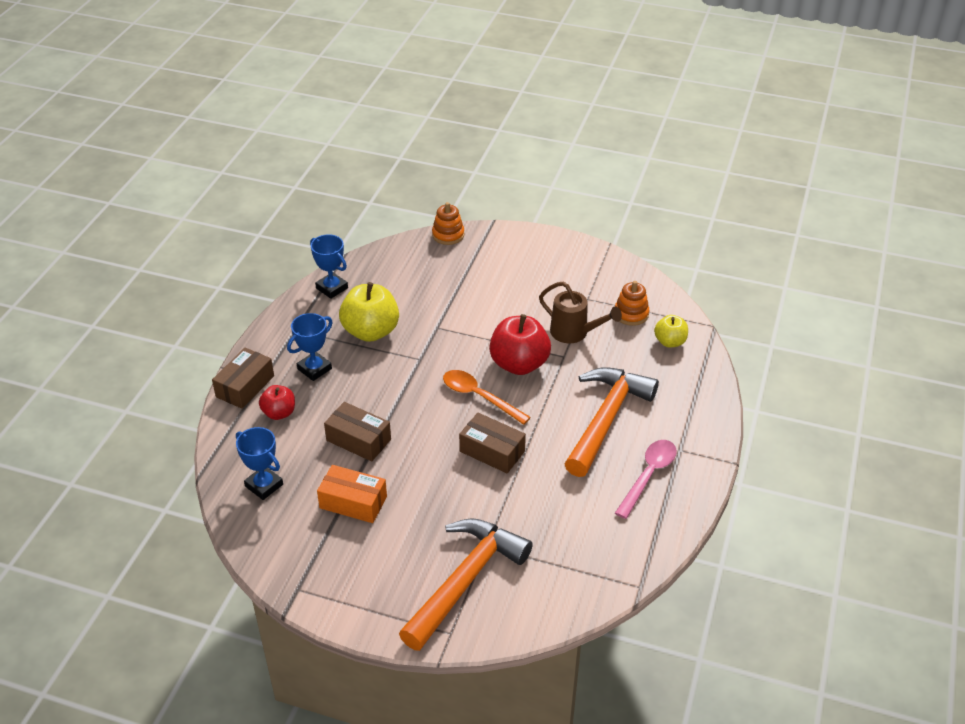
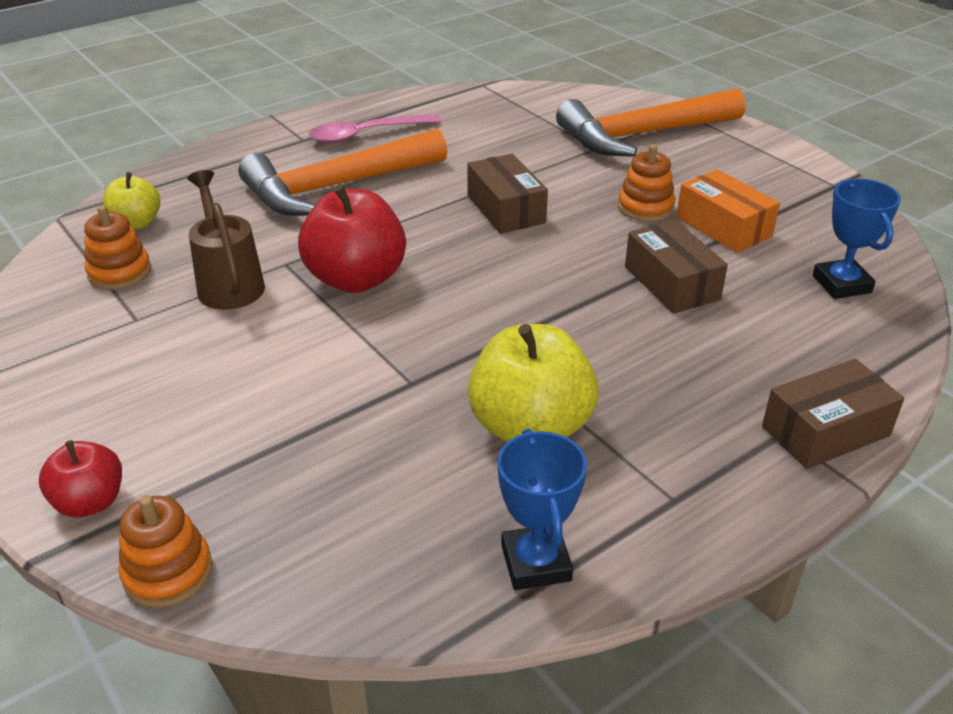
camera: 145 degrees left, 5 degrees down
red apple [259,385,295,420] -> red apple moved to [39,440,122,518]
blue trophy [287,313,333,381] -> none
orange spoon [443,370,531,425] -> none
none -> orange stacking toy [618,144,675,222]

